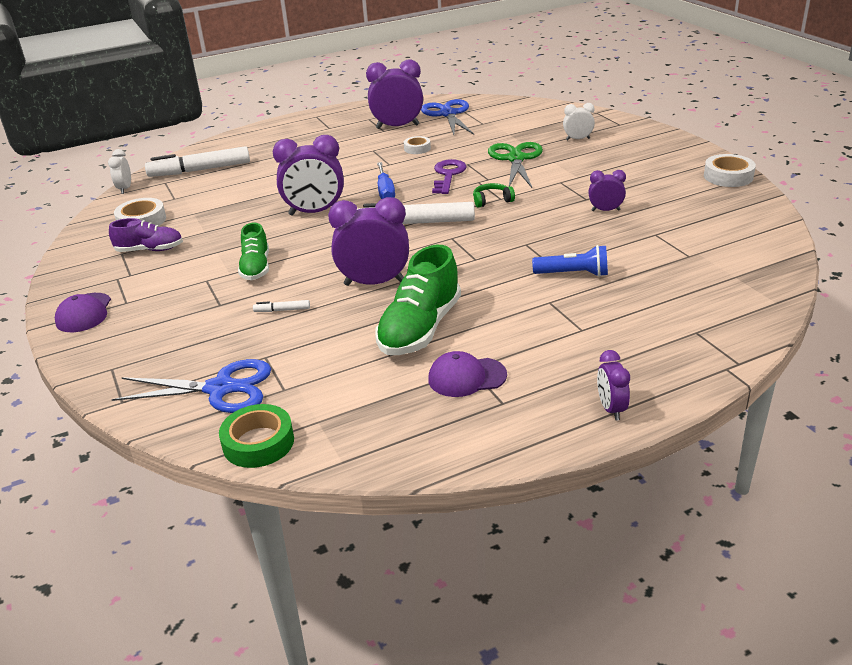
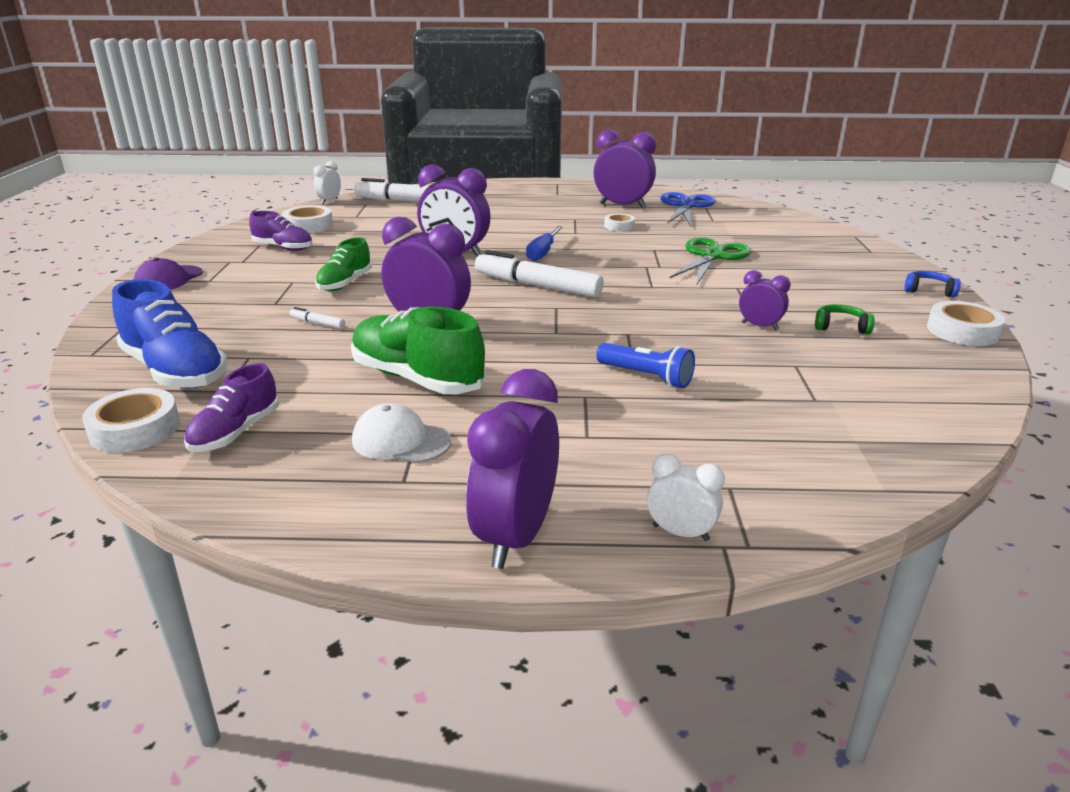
camera: 25 degrees right, 5 degrees down
blue scissors [112,359,271,413] -> blue shoe [112,279,228,389]
green tape [219,404,294,468] -> white tape [82,388,180,453]
green shoe [375,245,461,355] -> green shoe turned 75 degrees clockwise [351,307,486,394]
purple cap [428,351,507,397] -> white cap [352,403,452,463]
purple key [432,159,467,194] -> none
green headphones [473,183,515,208] -> green headphones moved to [815,304,875,335]
white clock [563,103,595,140] -> white clock moved to [647,454,725,541]
purple clock [597,350,630,420] -> purple clock [466,369,559,569], size x1.90
none -> purple shoe [184,363,279,452]
none -> blue headphones [904,271,961,298]

